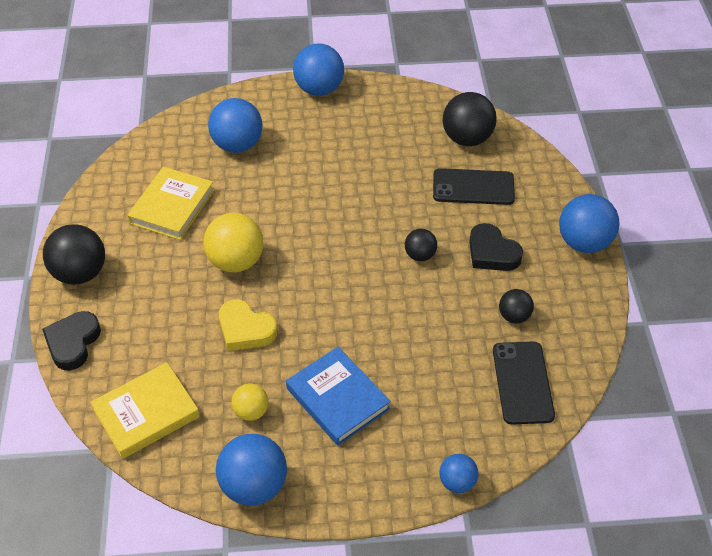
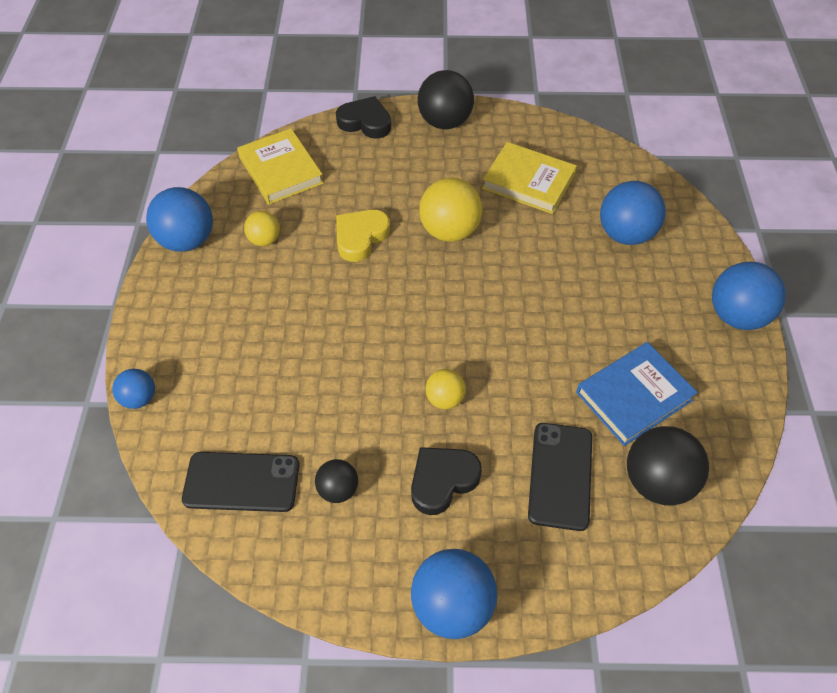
camera: 95 degrees right, 5 degrees up
blue book [286,347,391,446] -> blue book moved to [576,342,698,446]
black ball [405,229,437,261] -> yellow ball [425,369,466,409]

